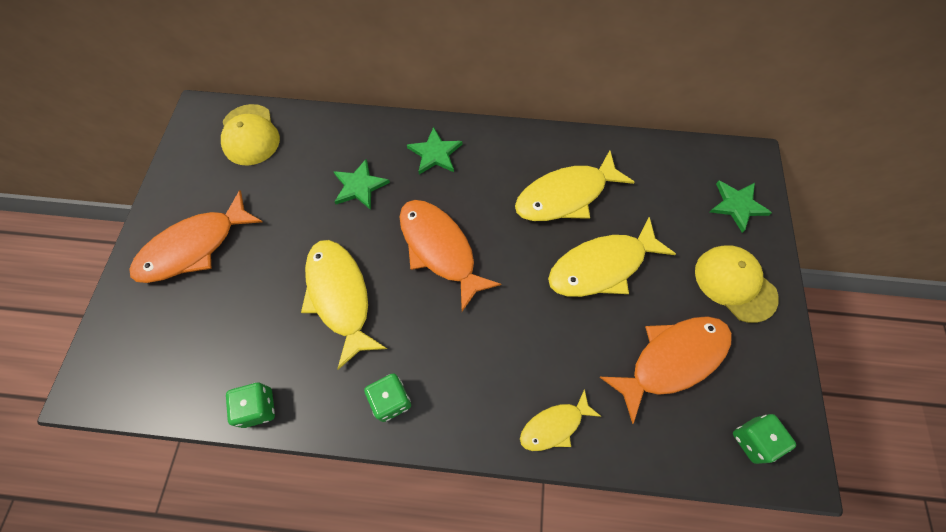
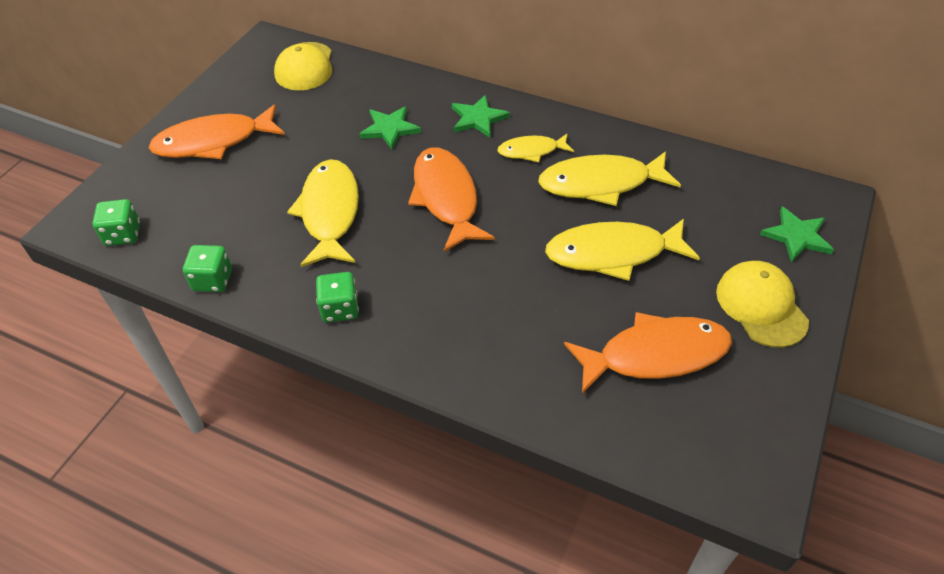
camera: 20 degrees right, 15 degrees down
yellow fish [520,389,602,451] -> yellow fish moved to [497,133,574,162]
green dice [733,414,796,464] -> green dice moved to [93,199,140,246]

